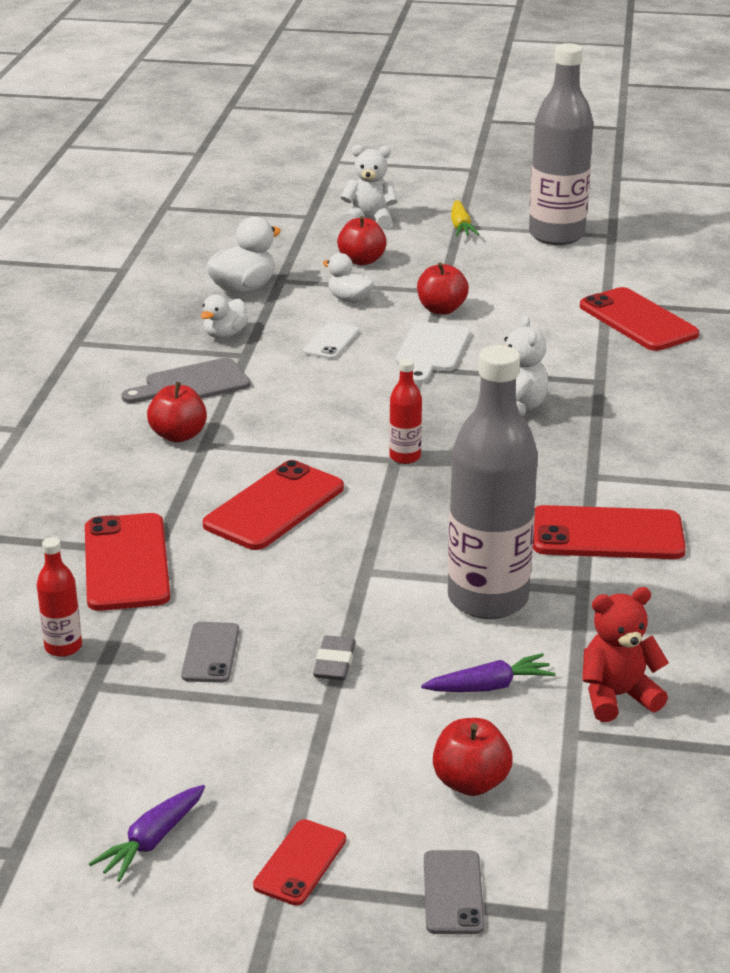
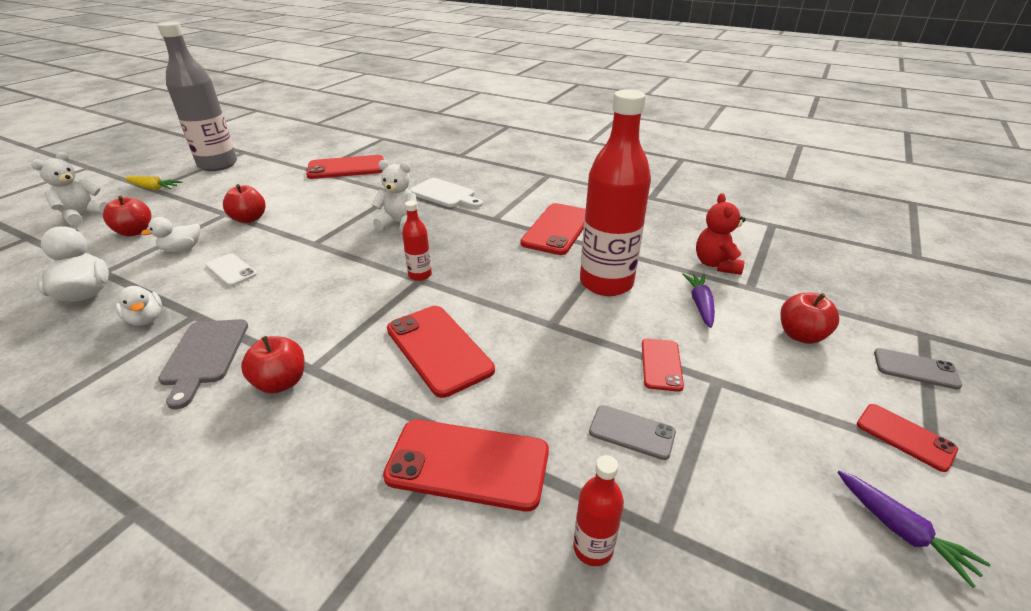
camera: 70 degrees left, 5 degrees up
grey eraser [313,635,356,680] -> red phone [642,338,684,392]
white cutting board [396,321,470,384] -> white cutting board moved to [410,178,483,208]
grey bottle [448,345,538,619] -> red bottle [580,89,651,296]

